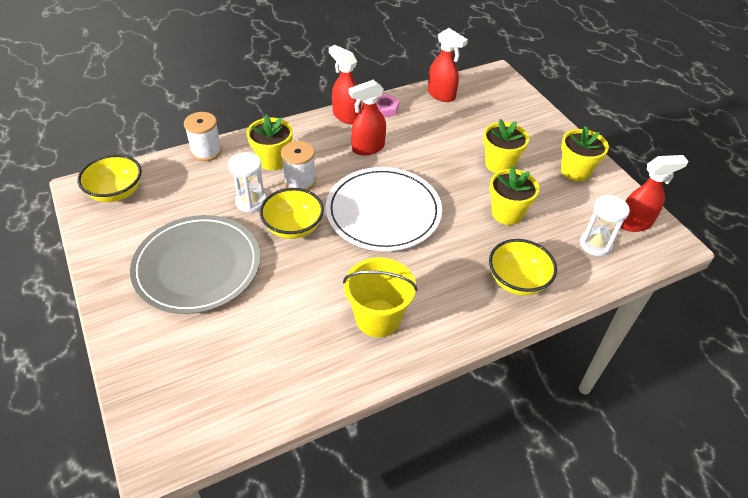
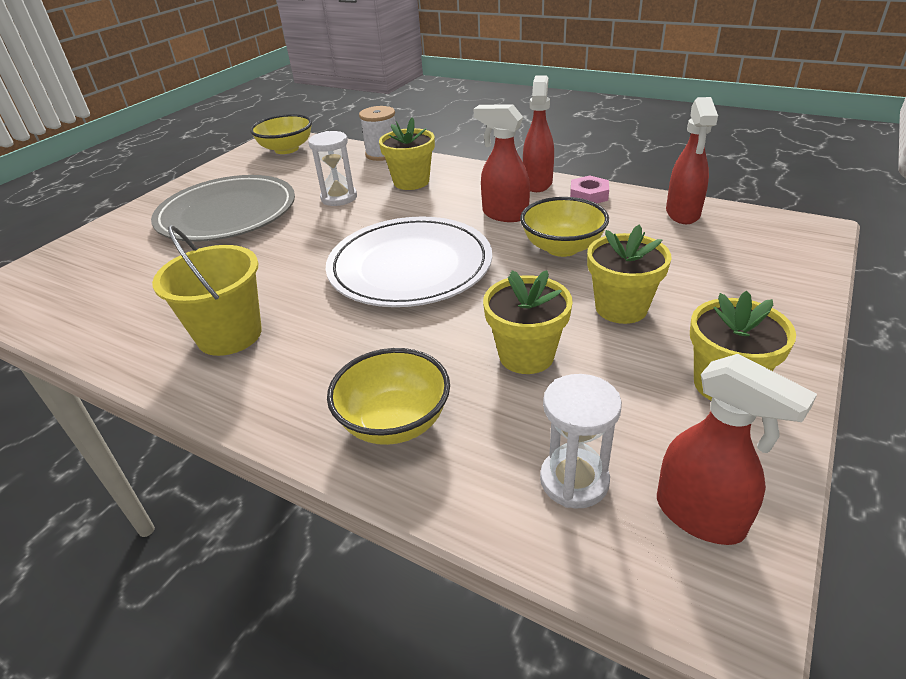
camera: 60 degrees right, 10 degrees down
yellow bowl [260,188,324,239] -> yellow bowl moved to [520,197,609,257]
white spool [281,141,316,190] -> none

